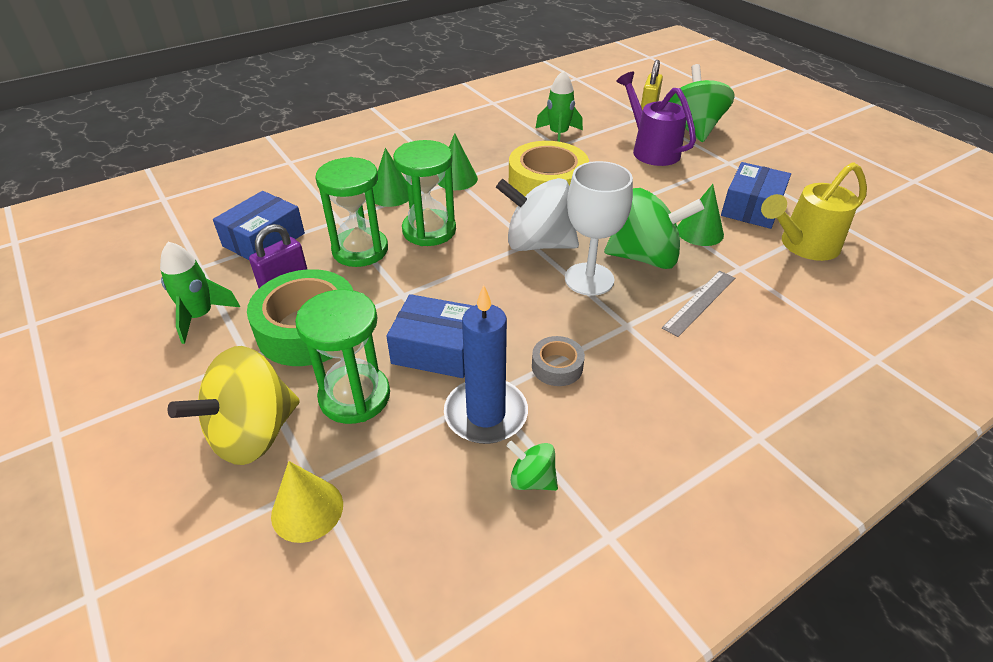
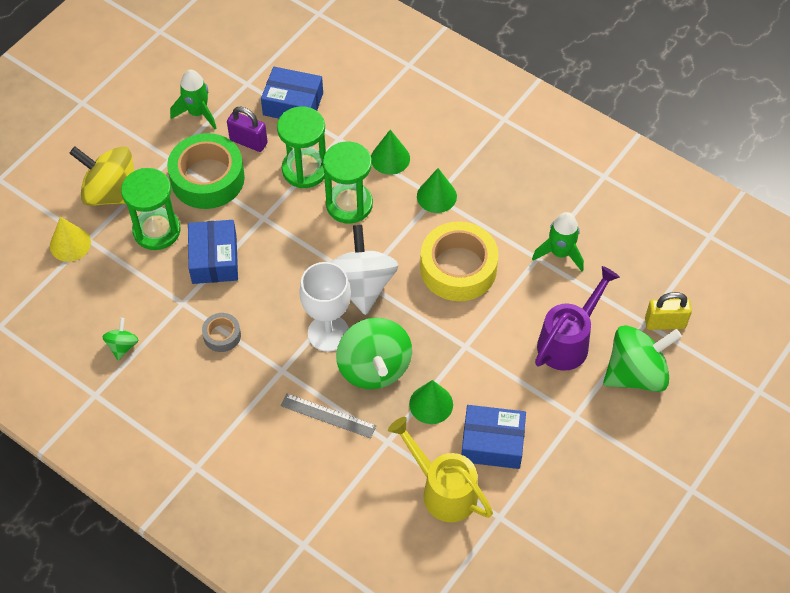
camera: 70 degrees right, 15 degrees up
blue candle [444,285,528,444] -> none

